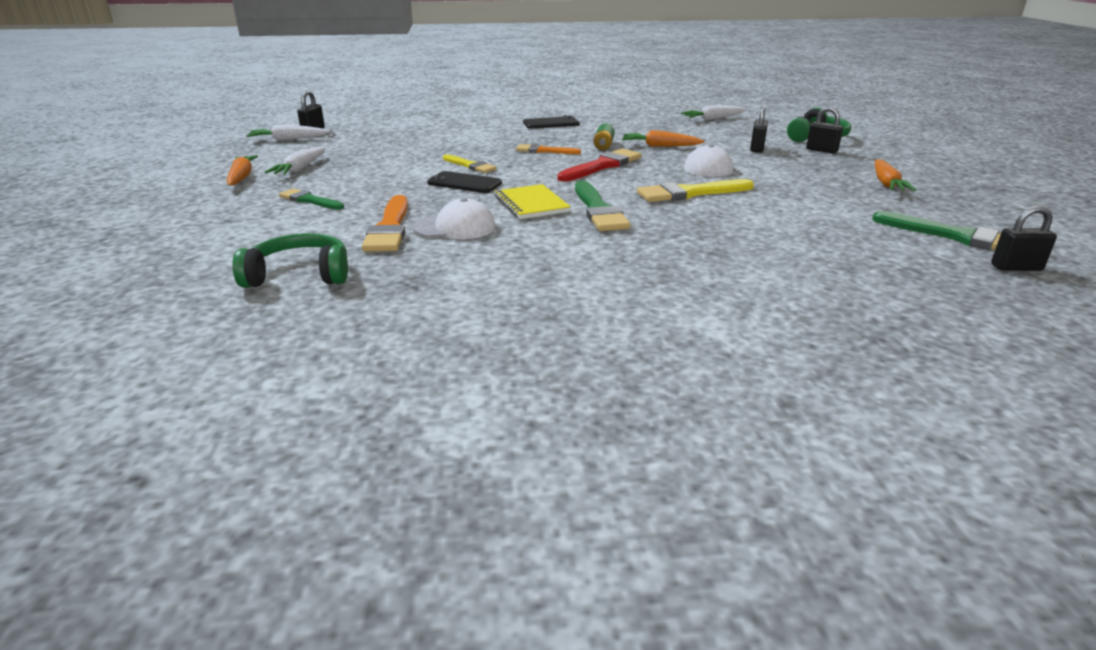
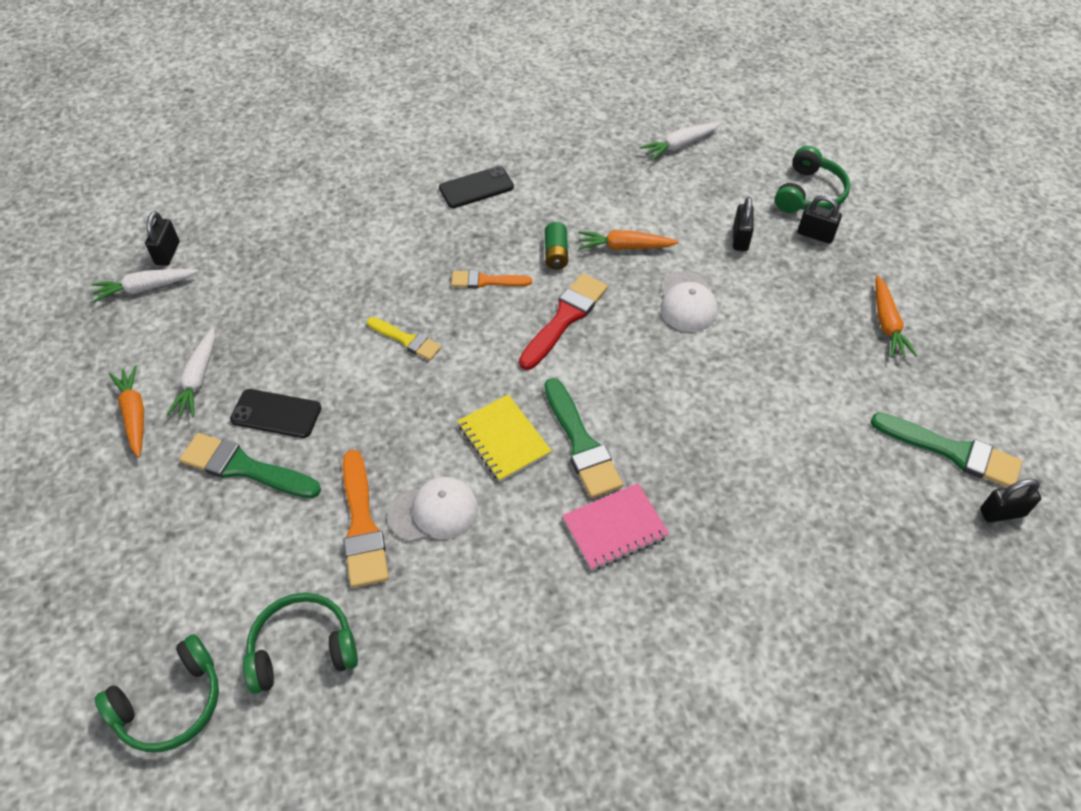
camera: 10 degrees left, 25 degrees up
green brush [279,188,344,210] -> green brush [180,433,321,498], size x1.60
black phone [427,171,502,193] -> black phone moved to [230,389,321,438]
yellow brush [637,179,754,202] -> none
none -> green headphones [94,634,219,752]
none -> pink notebook [562,483,669,570]

